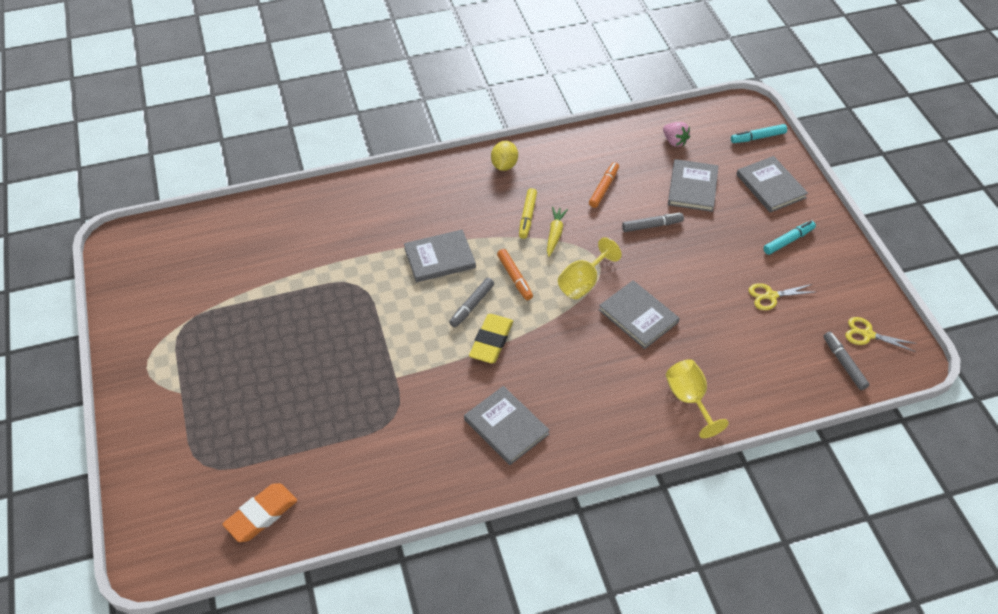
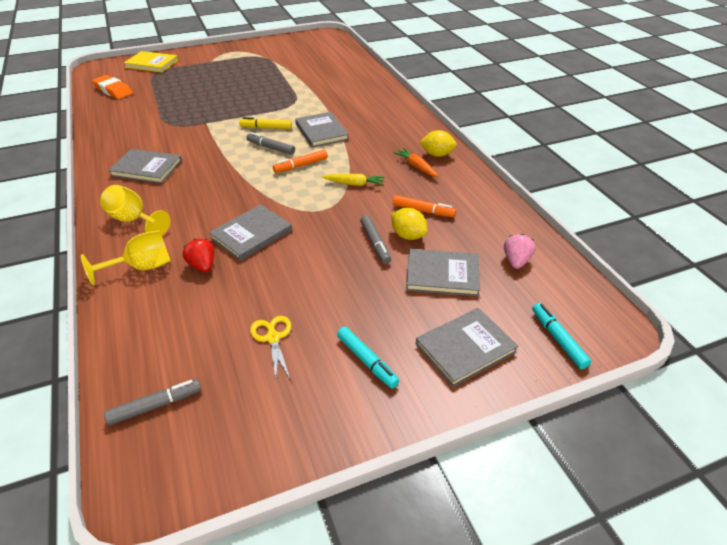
camera: 85 degrees right, 10 degrees down
grey book [464,386,550,465] -> grey book turned 60 degrees clockwise [108,149,182,184]
yellow eraser [469,314,513,363] -> none
yellow marker [519,188,537,239] -> yellow marker moved to [239,117,292,129]
yellow goblet [558,237,622,299] -> yellow goblet moved to [100,185,170,235]
pink strawberry [663,122,690,147] -> pink strawberry turned 150 degrees clockwise [504,234,536,269]
yellow scissors [845,317,917,352] -> none
none -> yellow book [124,51,178,73]
none -> red strawberry [183,239,214,273]
none -> yellow lemon [391,208,428,240]
none -> orange carrot [393,148,439,177]

